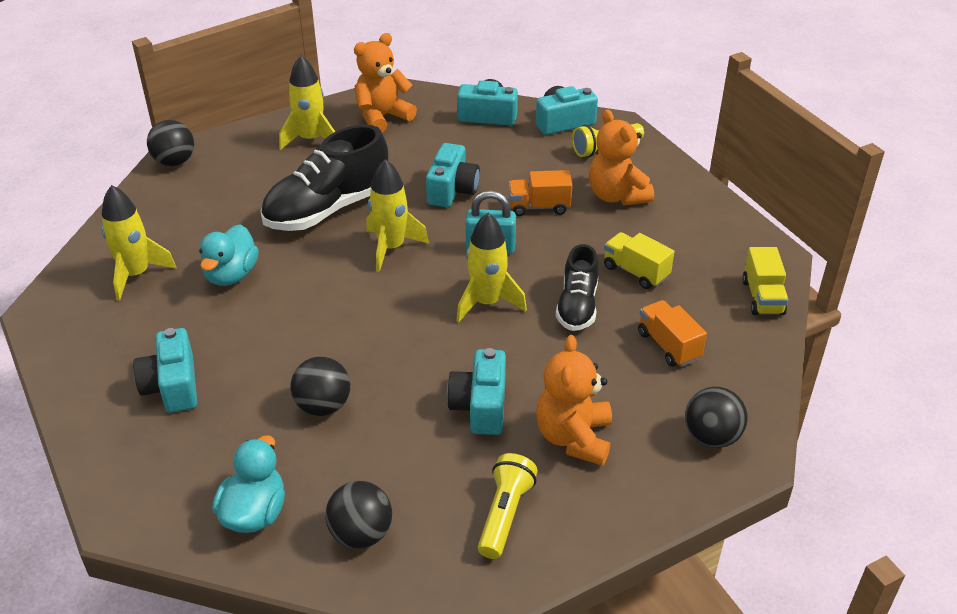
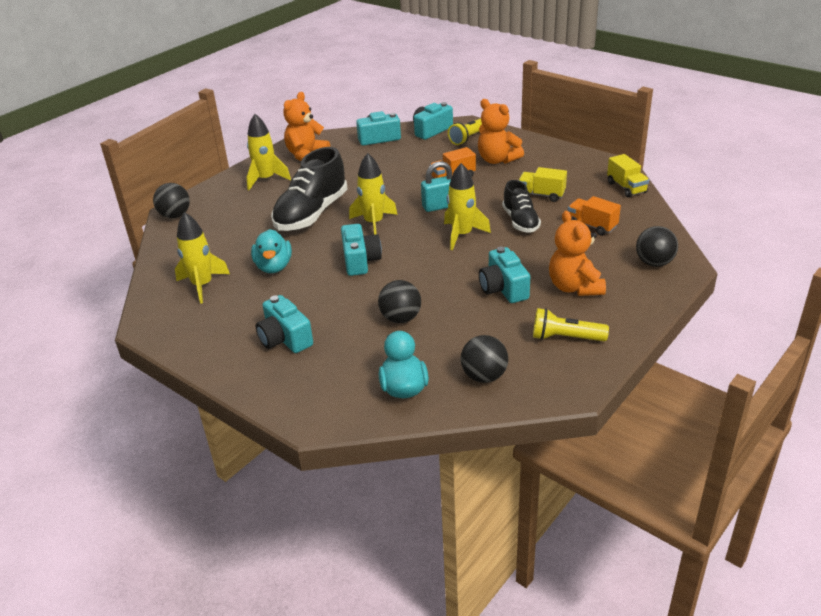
camera: 20 degrees left, 5 degrees down
turquoise camera [426,143,480,207] -> turquoise camera moved to [341,224,382,276]
yellow flashlight [478,453,538,559] -> yellow flashlight turned 75 degrees counterclockwise [533,308,609,341]

